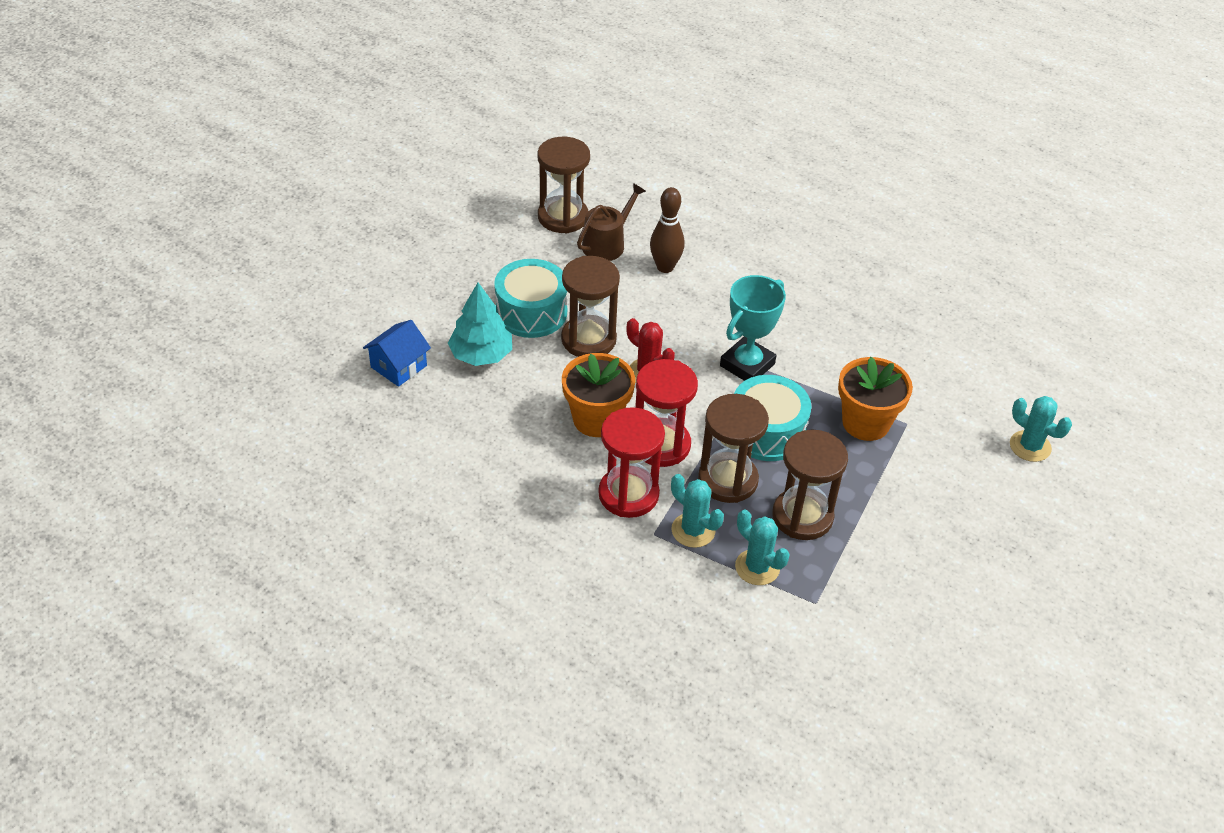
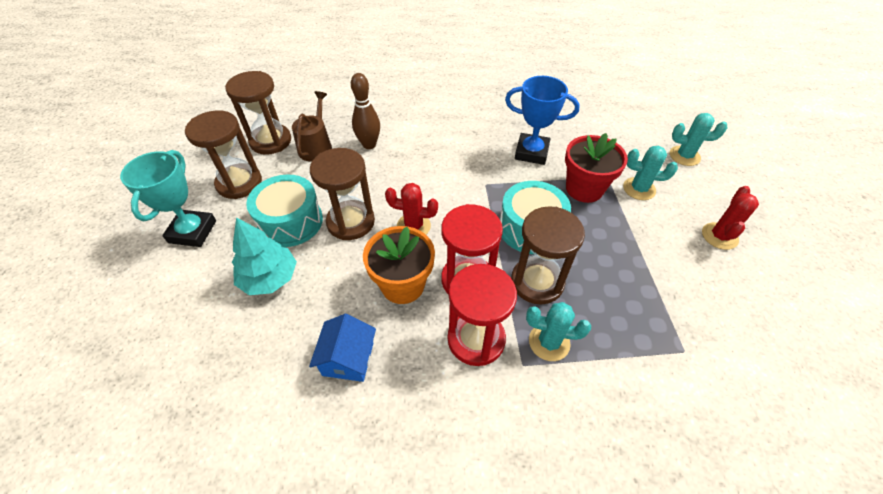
camera: 30 degrees left, 5 degrees up
blue house [363,320,431,387] -> blue house moved to [309,314,376,382]
turquoise trophy [720,275,786,381] -> turquoise trophy moved to [120,150,216,247]
turquoise cactus [735,509,789,585] -> turquoise cactus moved to [623,146,678,200]
brown hourglass [772,430,848,540] -> brown hourglass moved to [185,110,262,199]
orange flower pot [838,357,913,441] -> red flower pot [565,133,628,203]
none -> blue trophy [505,76,580,165]
none -> red cactus [702,186,759,250]

